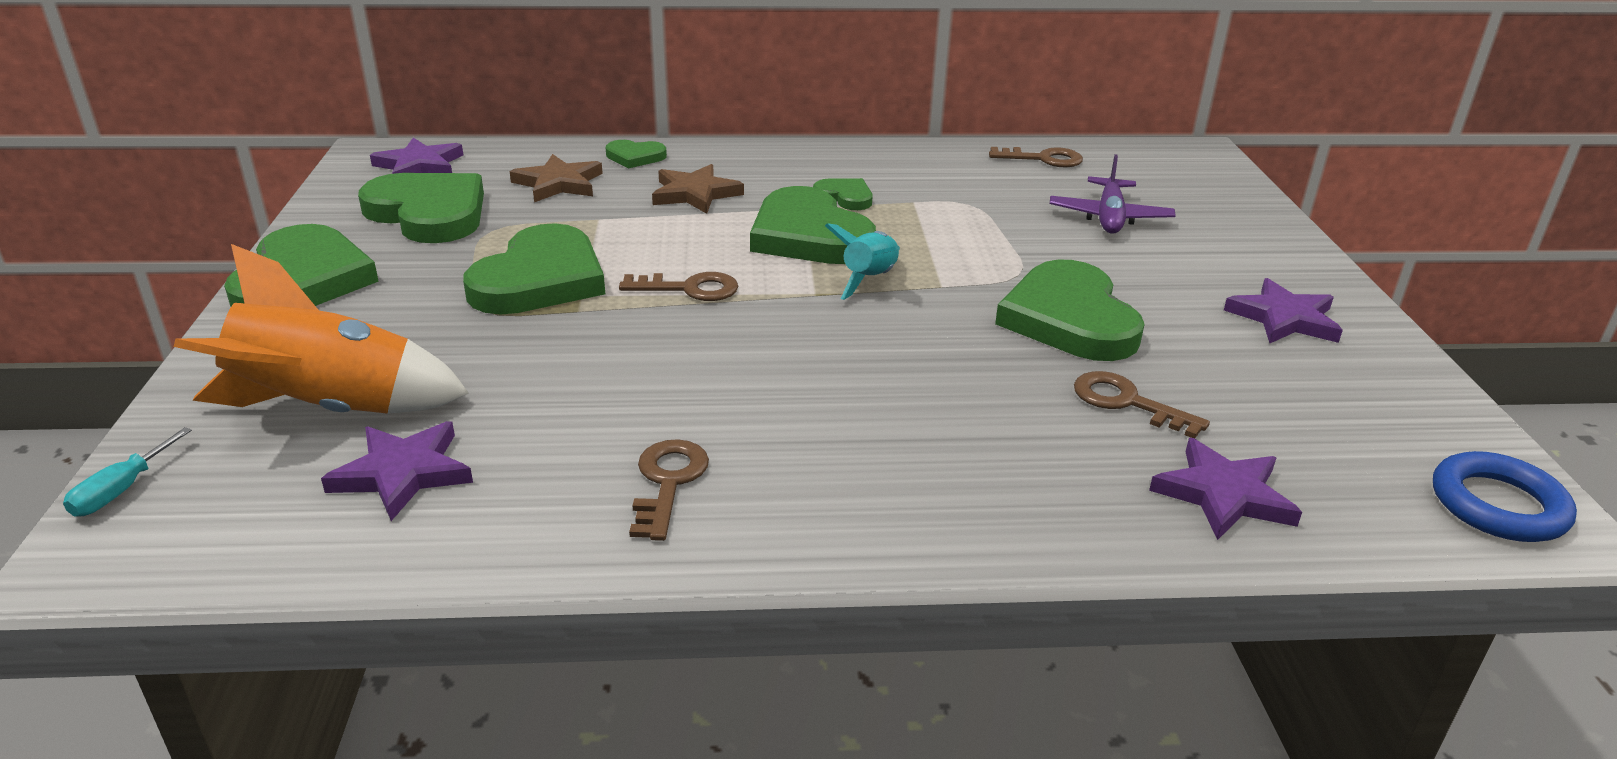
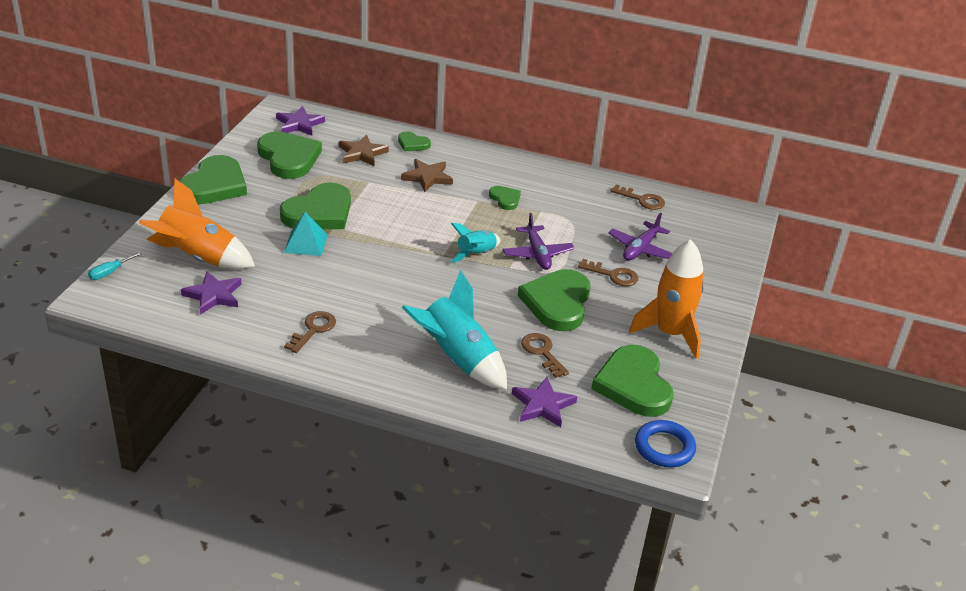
camera: 20 degrees right, 5 degrees up
brown key [619,272,738,301] -> brown key moved to [578,259,638,286]
green heart [750,186,876,264] -> green heart moved to [591,345,674,417]
purple star [1224,278,1343,343] -> orange rocket [629,239,704,359]
none -> turquoise pyramid [284,212,328,256]
none -> turquoise rocket [402,270,507,389]
none -> purple plane [503,213,575,270]

